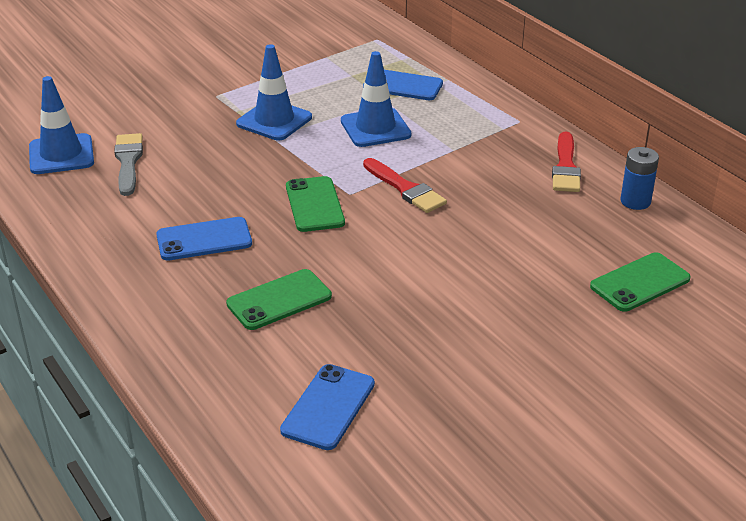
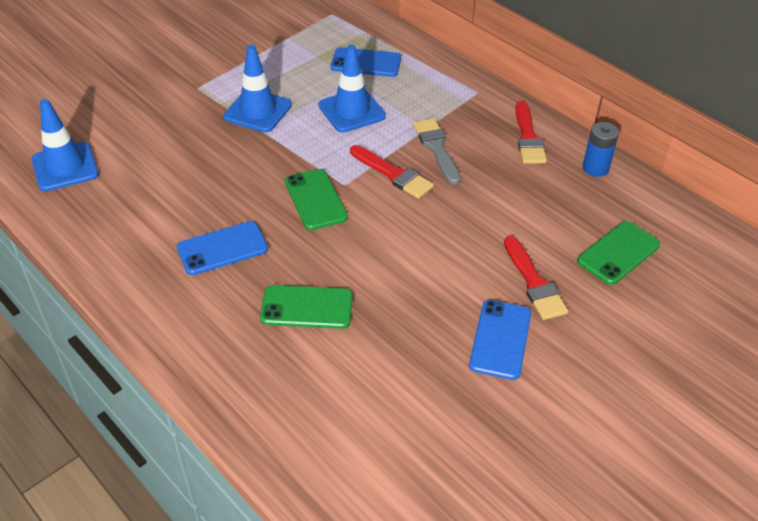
camera: 10 degrees left, 10 degrees up
grey brush [114,133,143,196] -> grey brush moved to [413,118,461,185]
green phone [226,269,332,330] -> green phone turned 45 degrees clockwise [260,285,353,329]
blue phone [280,364,375,450] -> blue phone moved to [469,300,531,380]
none -> red brush [504,236,568,320]

